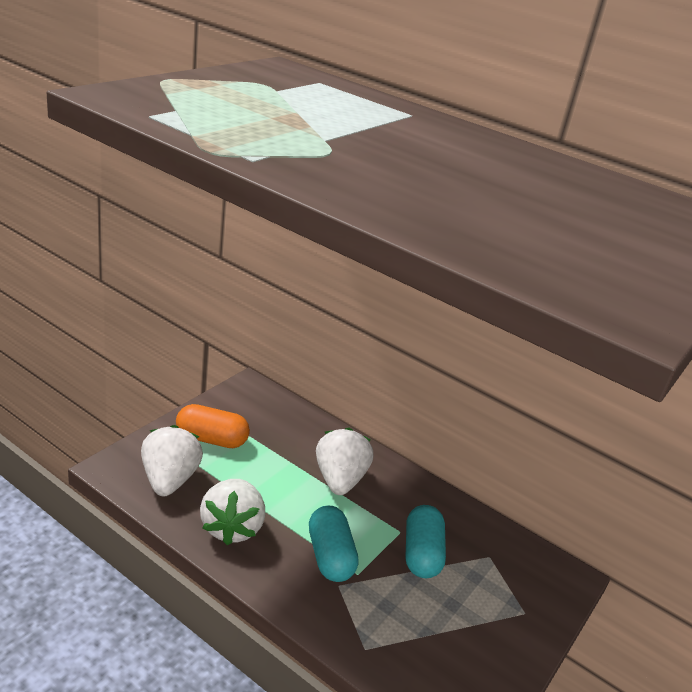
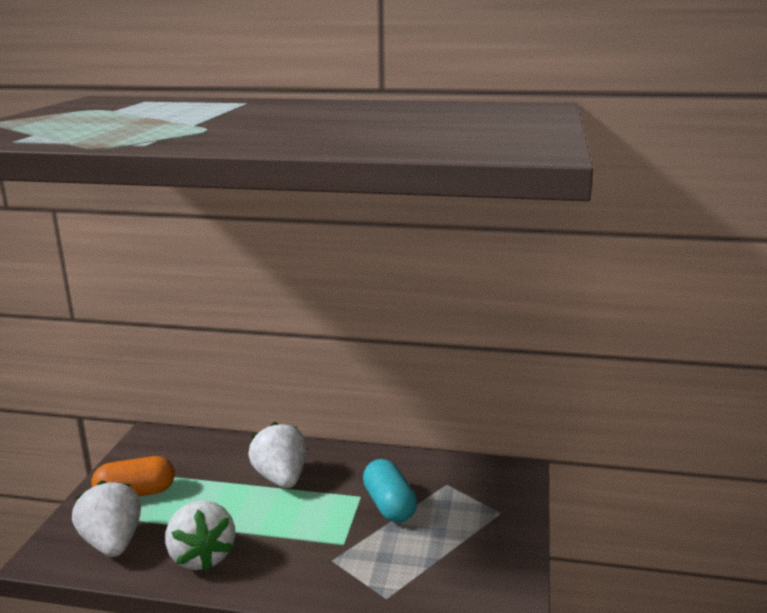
camera: 20 degrees left, 10 degrees down
turquoise capsule [309,506,358,582] -> none

